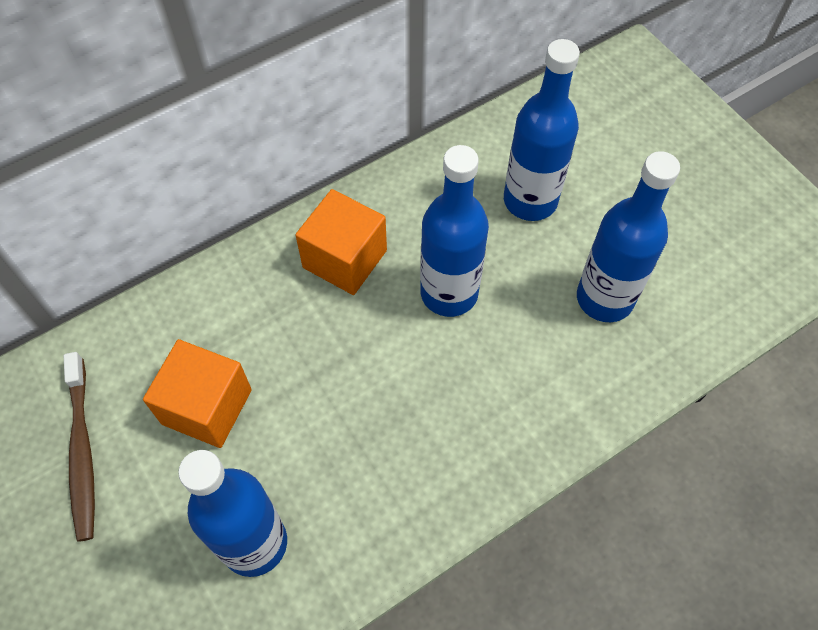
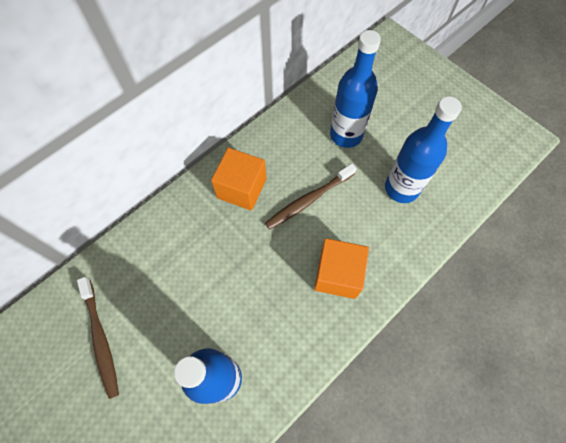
camera: 10 degrees left, 5 degrees up
orange cube [143,339,252,448] -> orange cube moved to [314,238,369,299]
blue bottle [420,145,489,317] -> brown toothbrush [265,163,357,230]

